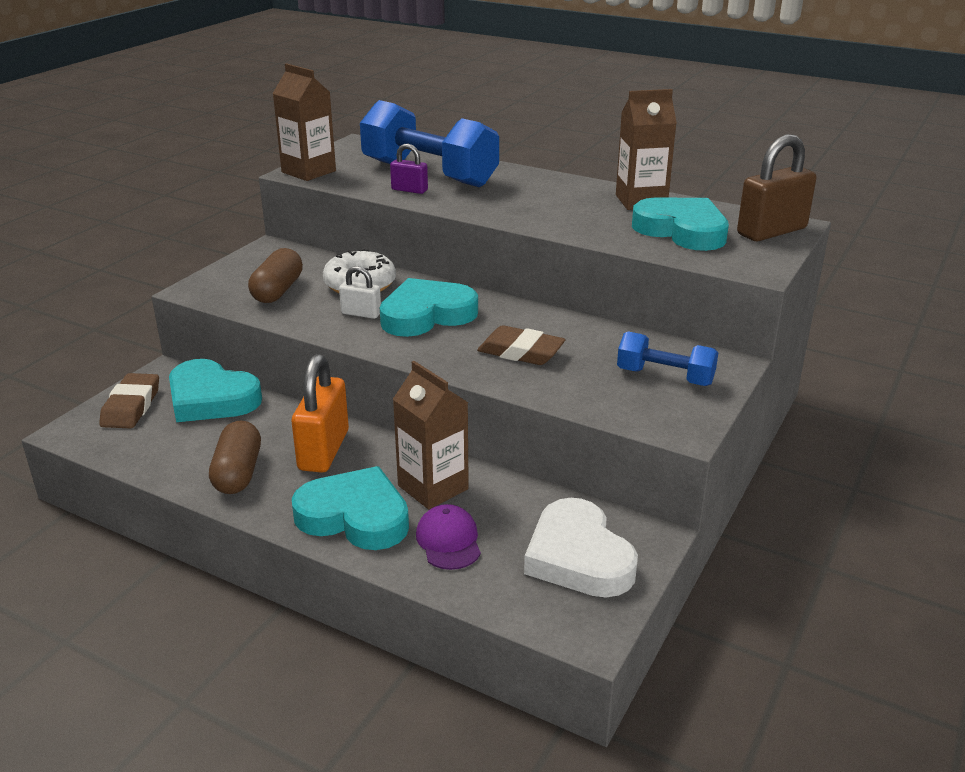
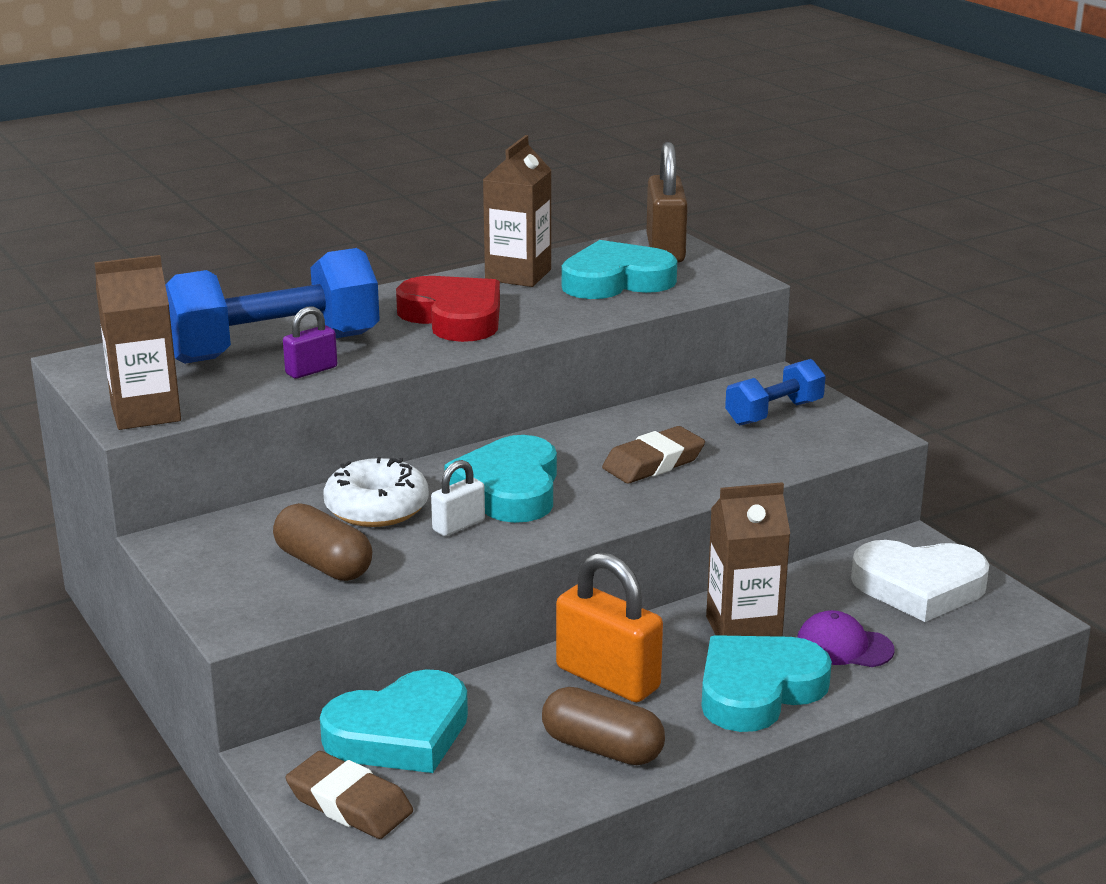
camera: 60 degrees left, 5 degrees down
none -> red heart [396,276,500,342]

